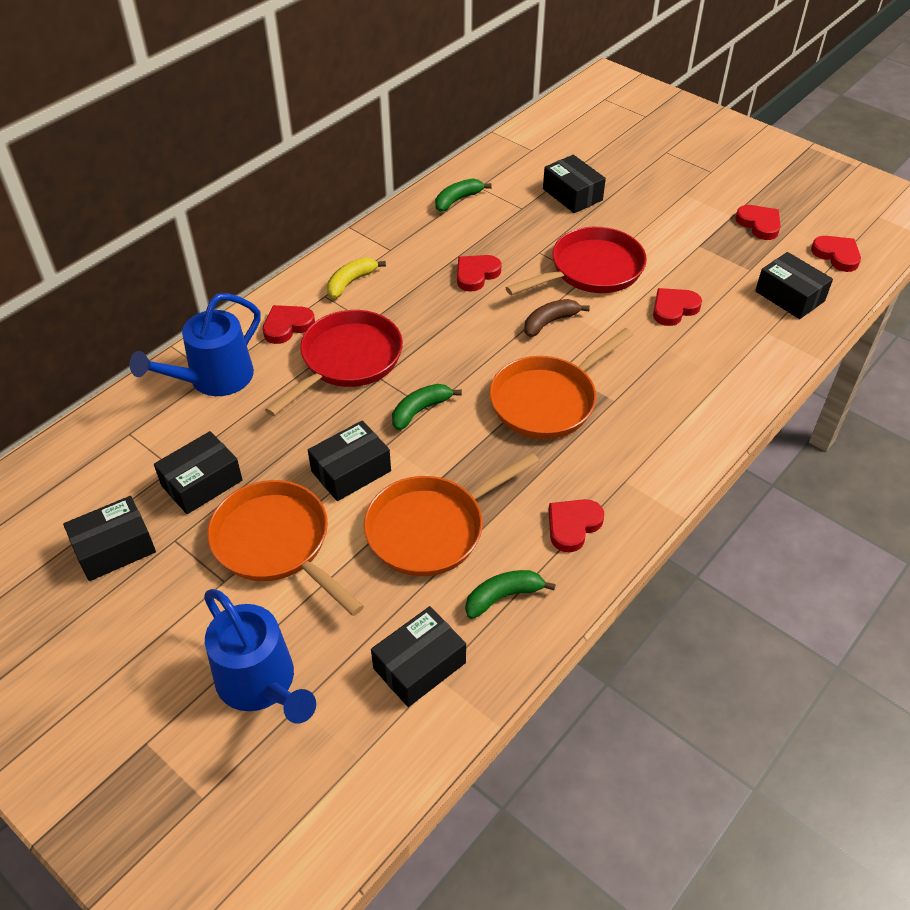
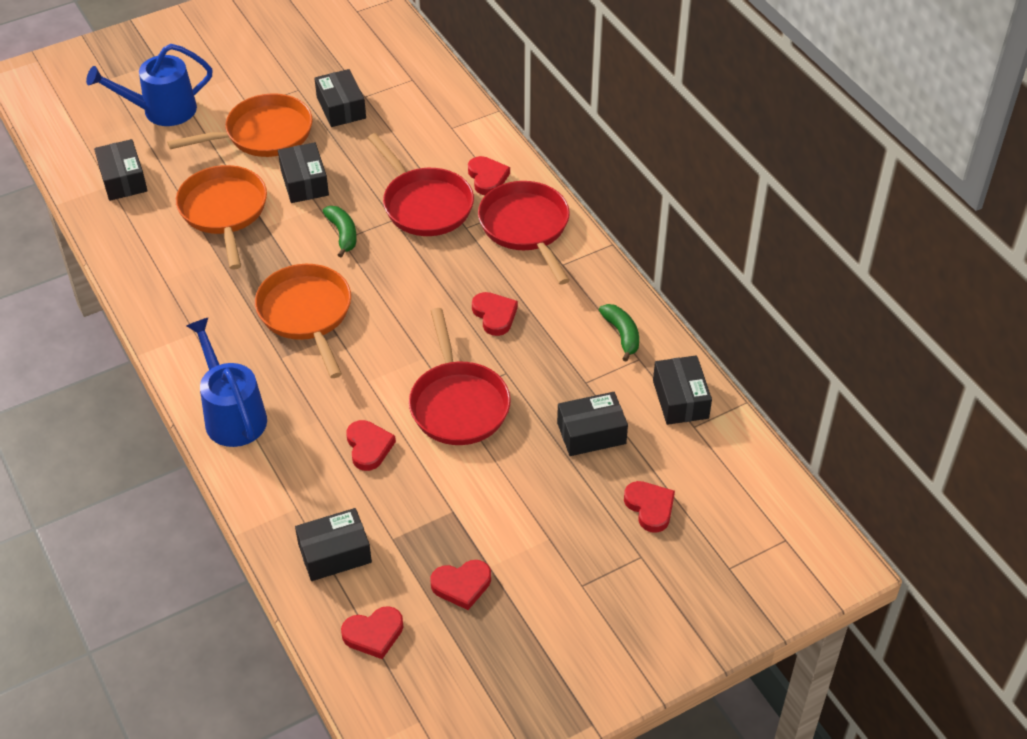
camera: 110 degrees right, 0 degrees up
black box [63,496,156,581] -> black box moved to [653,355,712,425]
blue watering can [130,293,261,396] -> blue watering can moved to [186,318,267,447]
yellow banana [327,258,386,299] -> red pan [478,181,570,285]
green banana [465,570,556,619] -> none
brown banana [524,299,590,337] -> none
red heart [549,499,604,553] -> red heart moved to [624,481,675,533]

